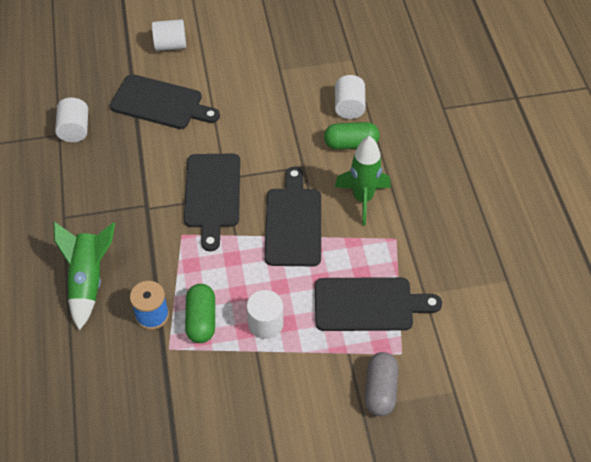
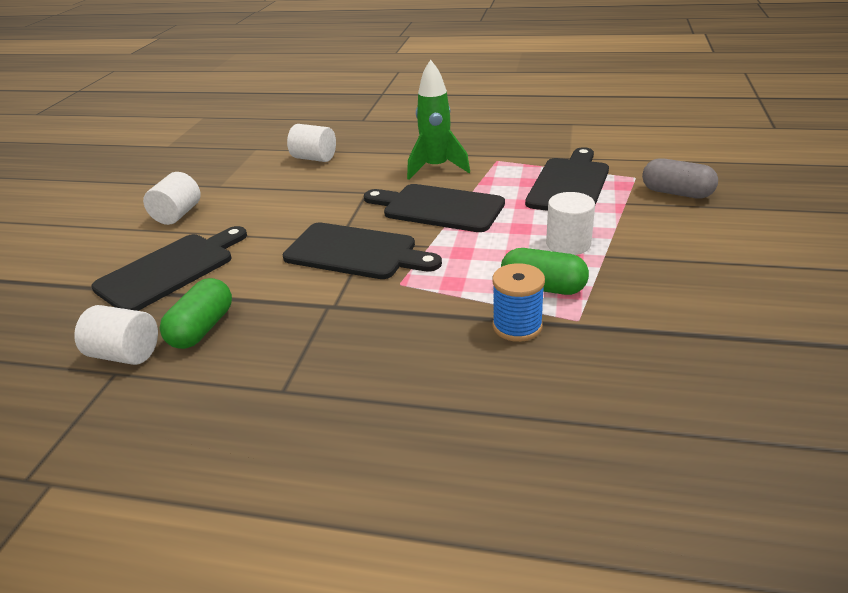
camera: 65 degrees left, 20 degrees down
green rocket [54,222,115,331] -> none
white cylinder [152,19,186,51] -> white cylinder moved to [143,172,201,225]
green capsule [324,122,380,150] -> green capsule moved to [160,278,232,349]

